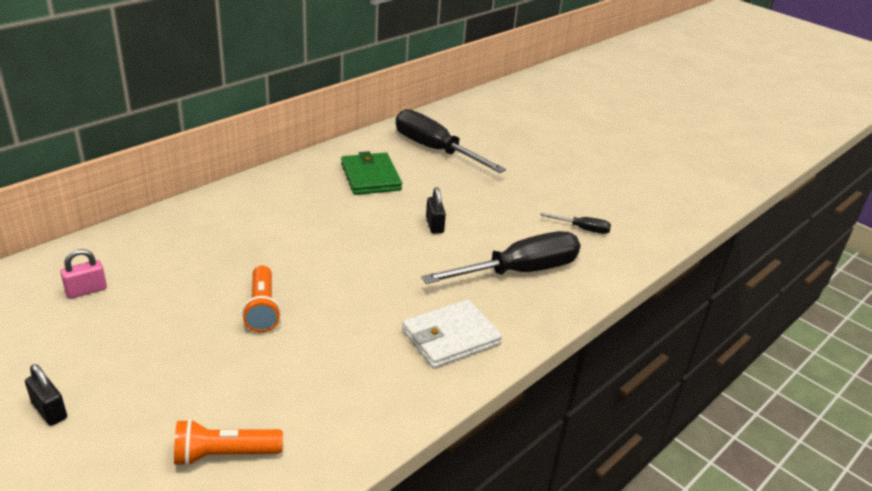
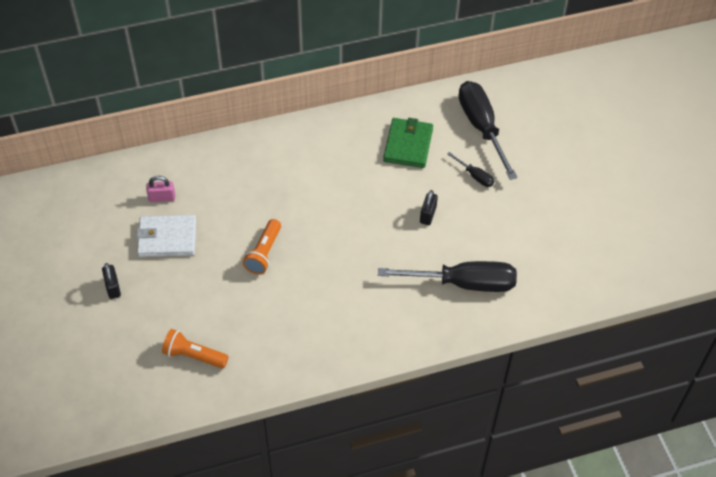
camera: 30 degrees right, 20 degrees up
white wallet [402,300,502,368] -> white wallet moved to [136,215,196,257]
black screwdriver [540,213,611,234] -> black screwdriver moved to [447,152,494,187]

